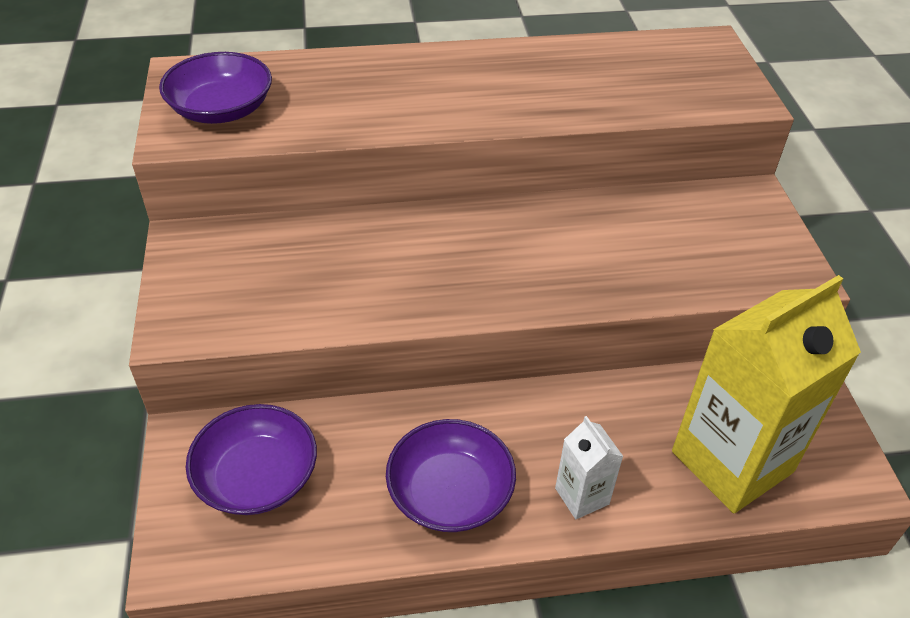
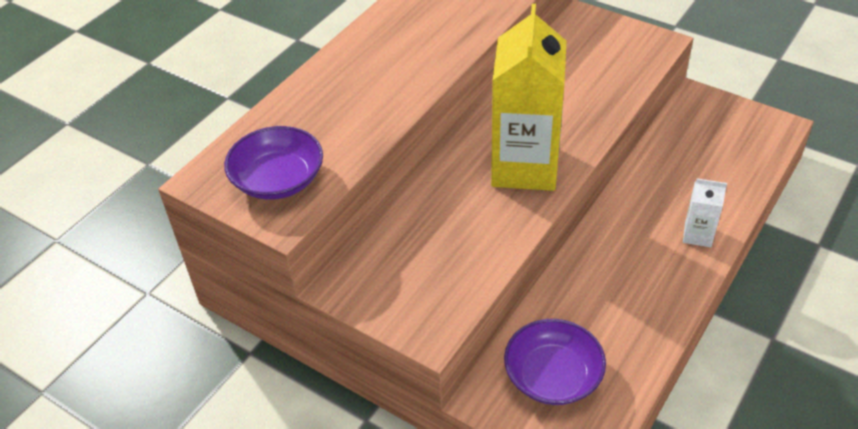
camera: 45 degrees left, 0 degrees up
purple bowl [386,419,516,532] -> none
yellow carton [672,275,861,513] -> yellow carton moved to [491,4,566,191]

